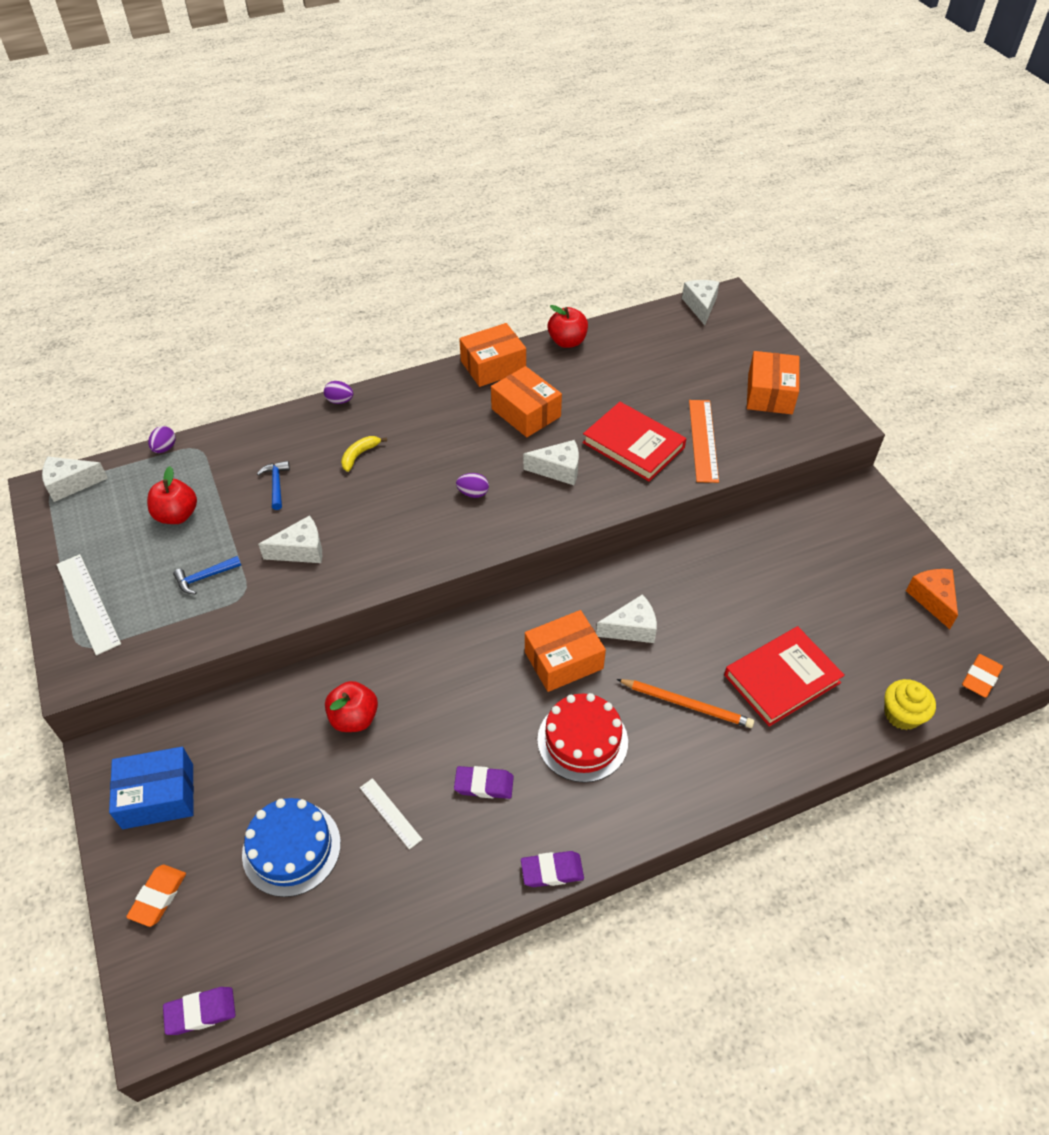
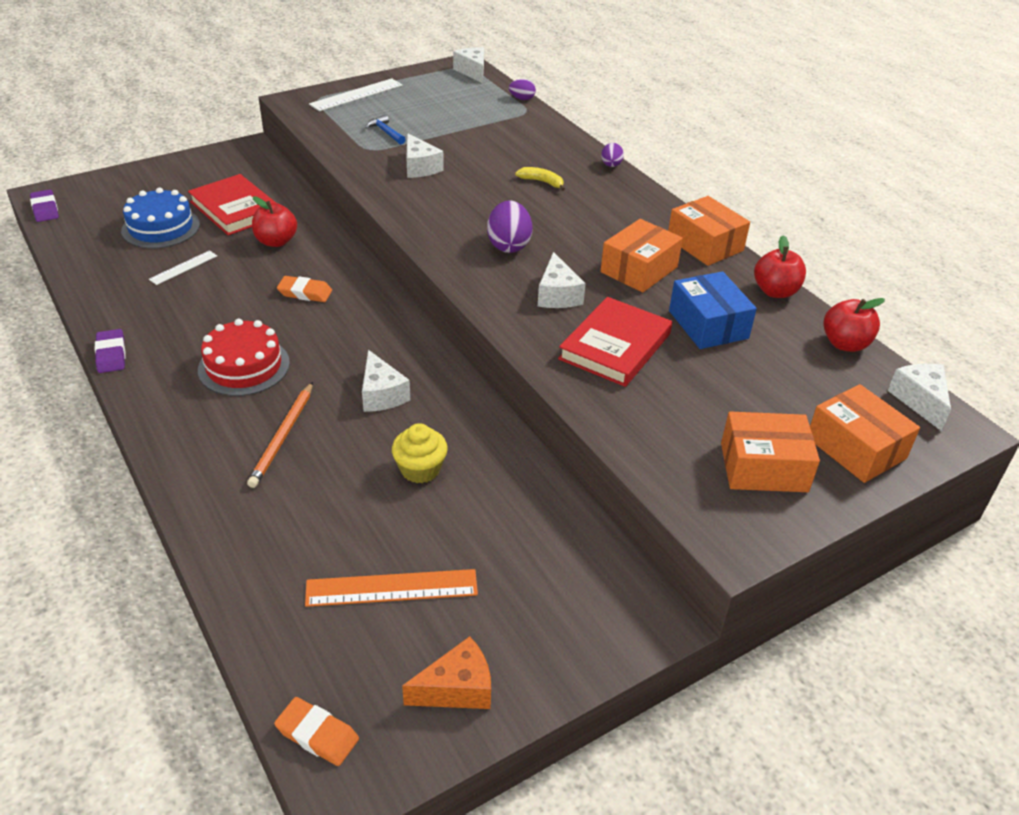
camera: 80 degrees right, 10 degrees down
blue box [109,747,194,829] -> blue box moved to [669,271,757,349]
orange eraser [126,865,186,927] -> orange eraser moved to [277,276,332,302]
red apple [147,466,197,524] -> red apple moved to [823,298,885,352]
blue hammer [257,461,290,510] -> none
purple eraser [454,766,514,799] -> none
purple egg [456,473,489,498] -> purple egg [487,200,532,253], size x1.77
orange box [525,610,606,692] -> orange box moved to [810,384,920,483]
white cheese [682,280,720,325] -> white cheese turned 90 degrees counterclockwise [888,364,951,431]
orange ruler [689,400,719,483] -> orange ruler moved to [305,569,478,607]
red book [724,626,845,727] -> red book moved to [188,174,276,235]
yellow cupcake [884,679,936,730] -> yellow cupcake moved to [392,423,448,483]

